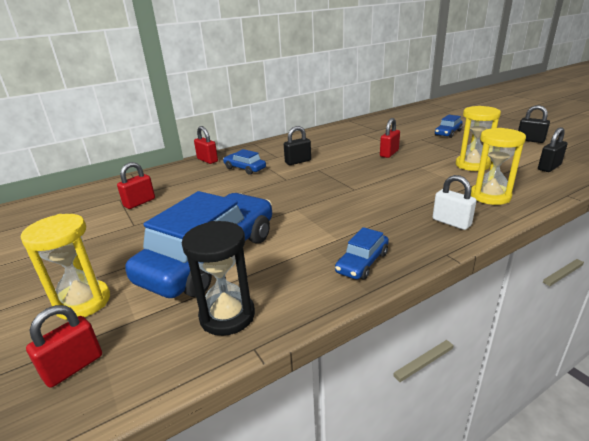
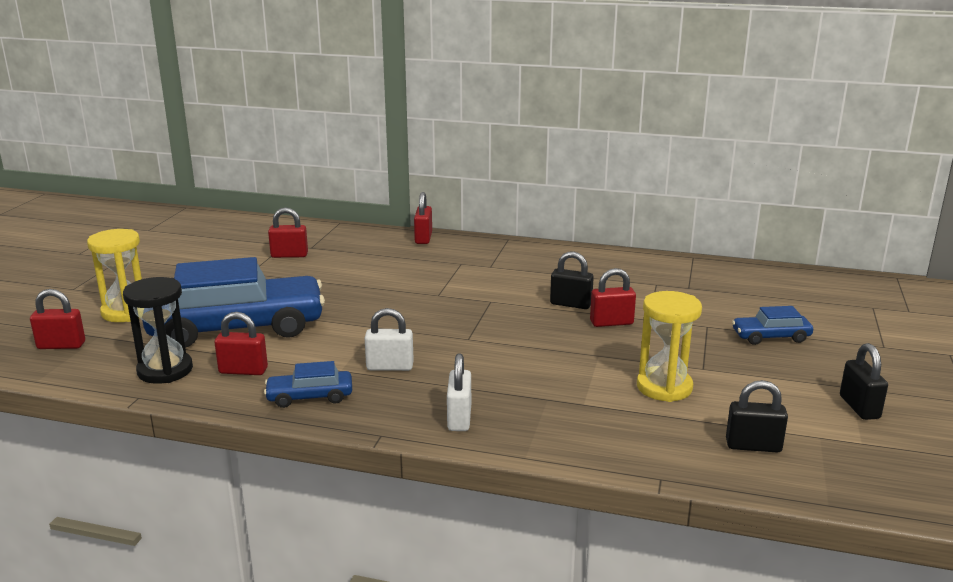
camera: 45 degrees right, 5 degrees down
blue car [223,149,266,175] -> none
black padlock [284,126,311,165] -> black padlock moved to [550,251,594,309]
yellow hourglass [471,128,526,205] -> none
none -> red padlock [214,312,268,375]
none -> white padlock [364,308,414,371]

